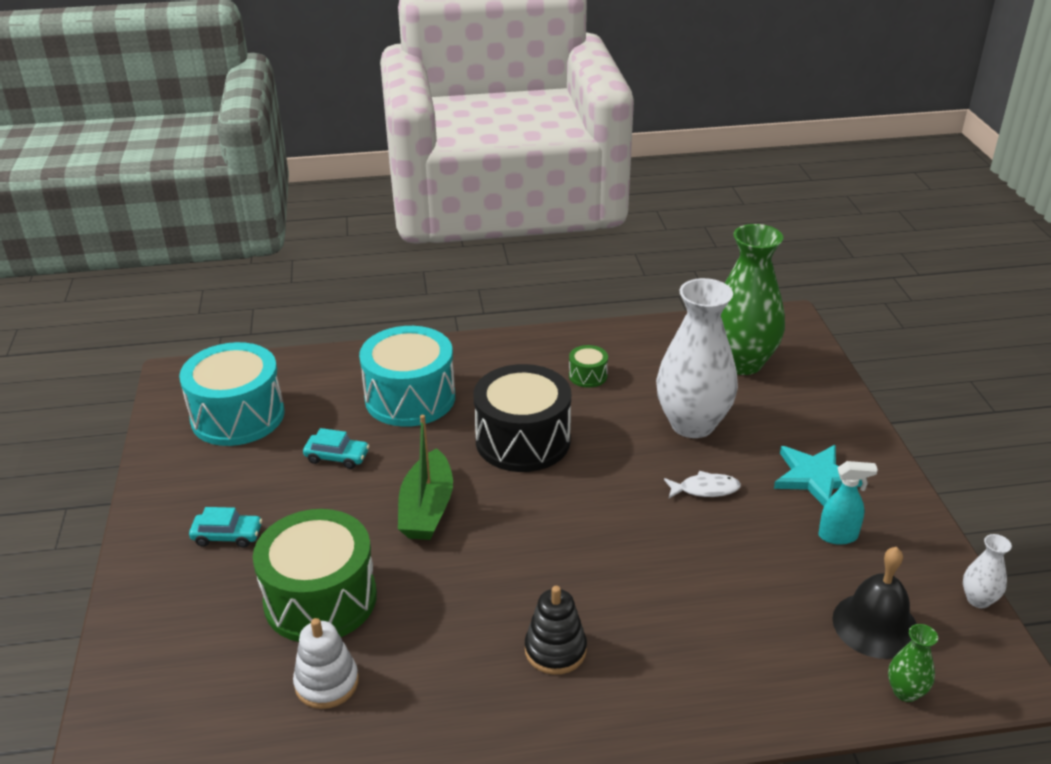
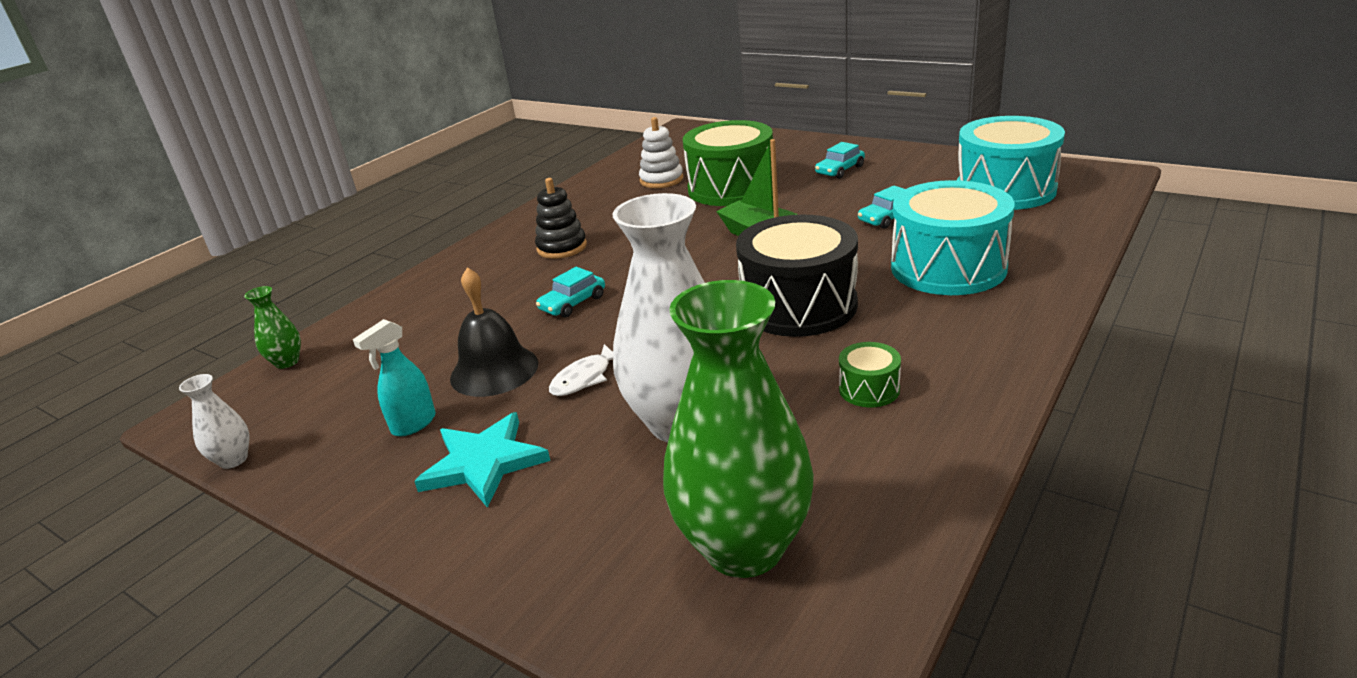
camera: 135 degrees right, 5 degrees down
black bell [832,547,917,659] -> black bell moved to [450,267,538,397]
none -> turquoise car [536,267,605,318]

